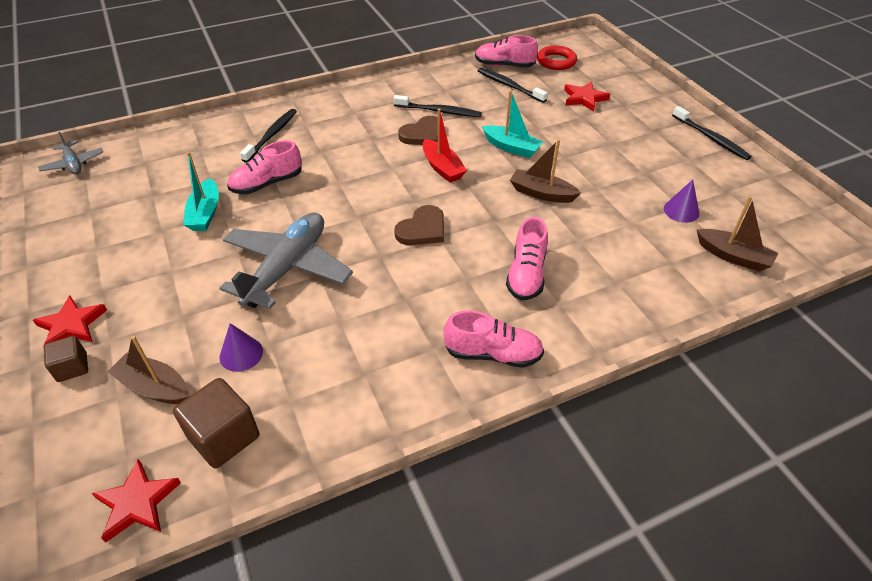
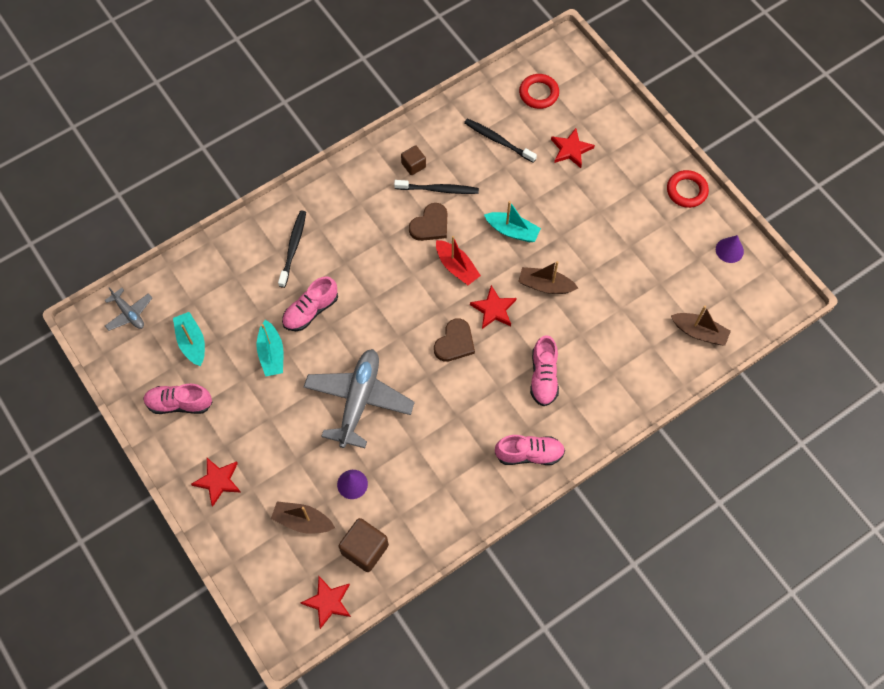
camera: 10 degrees left, 20 degrees up
brown cube [44,336,88,382] -> brown cube moved to [401,145,426,175]
pink shoe [475,35,538,67] -> pink shoe moved to [143,384,213,414]
purple cone [664,180,699,223] -> purple cone moved to [716,235,744,263]
black toothbrush [672,106,752,160] -> red ring [667,170,709,208]
none -> turquoise boat [173,312,205,366]
none -> red star [470,285,516,329]

